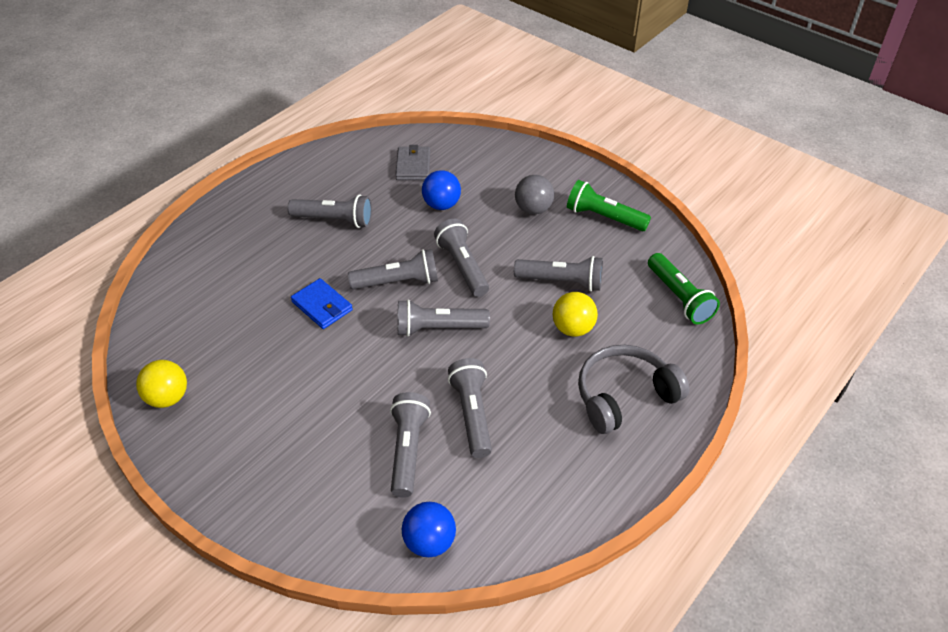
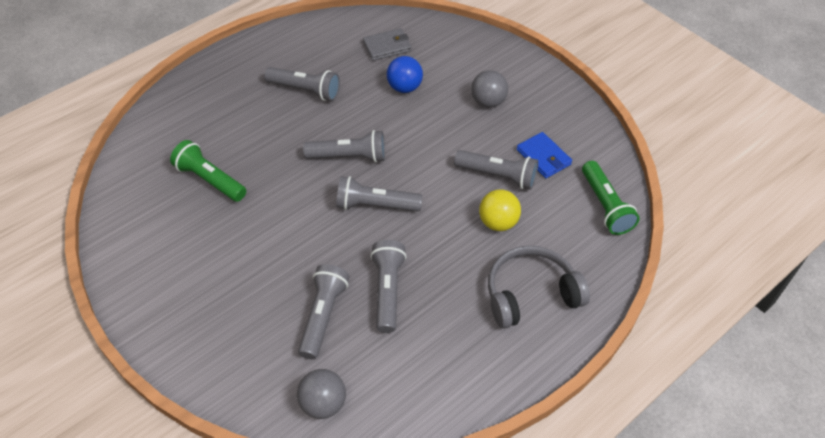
camera: 10 degrees right, 5 degrees up
yellow ball [136,360,187,408] -> none
blue wallet [291,278,353,329] -> blue wallet moved to [517,132,572,178]
grey wallet [395,145,430,180] -> grey wallet turned 60 degrees clockwise [363,28,412,61]
blue ball [402,502,456,557] -> grey ball [297,369,346,419]
grey flashlight [434,219,489,297] -> none
green flashlight [567,180,651,231] -> green flashlight moved to [170,140,246,202]

